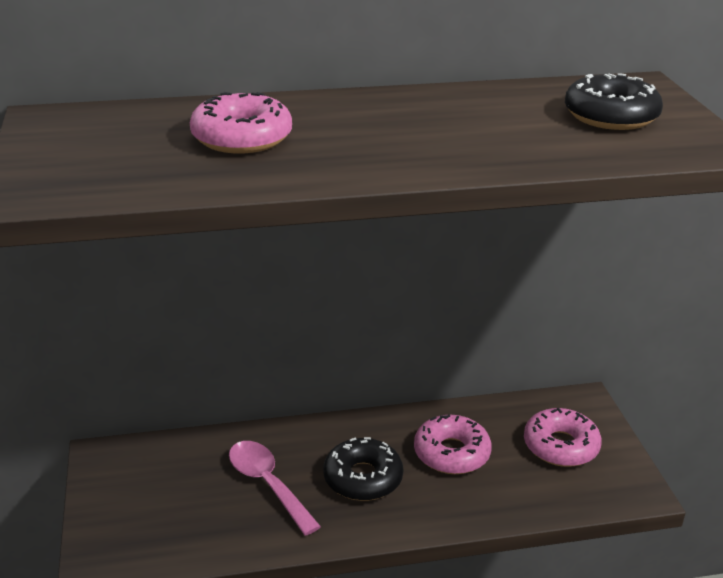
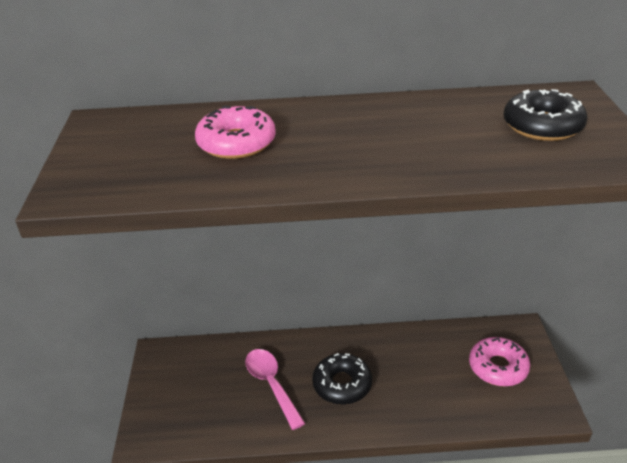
camera: 10 degrees right, 5 degrees up
pink donut [414,415,492,474] -> none

